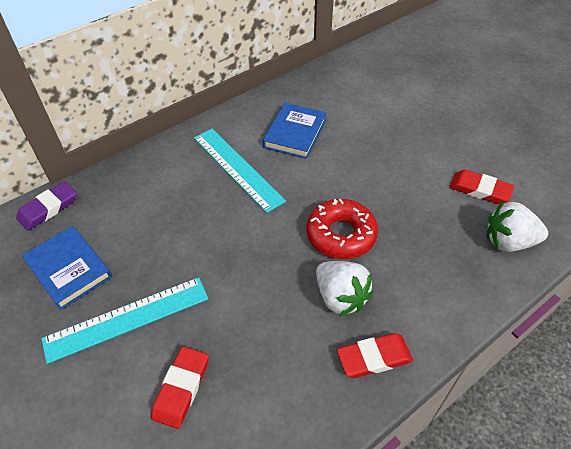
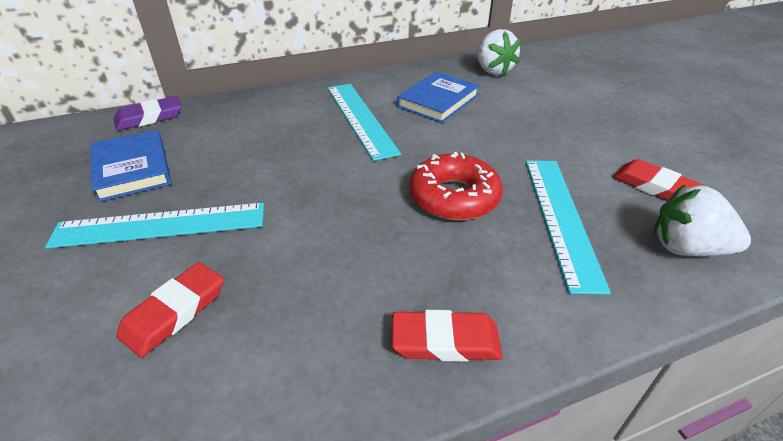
camera: 15 degrees right, 10 degrees down
white strawberry [316,261,374,316] -> white strawberry moved to [477,29,521,75]
none -> turquoise ruler [526,160,611,295]

